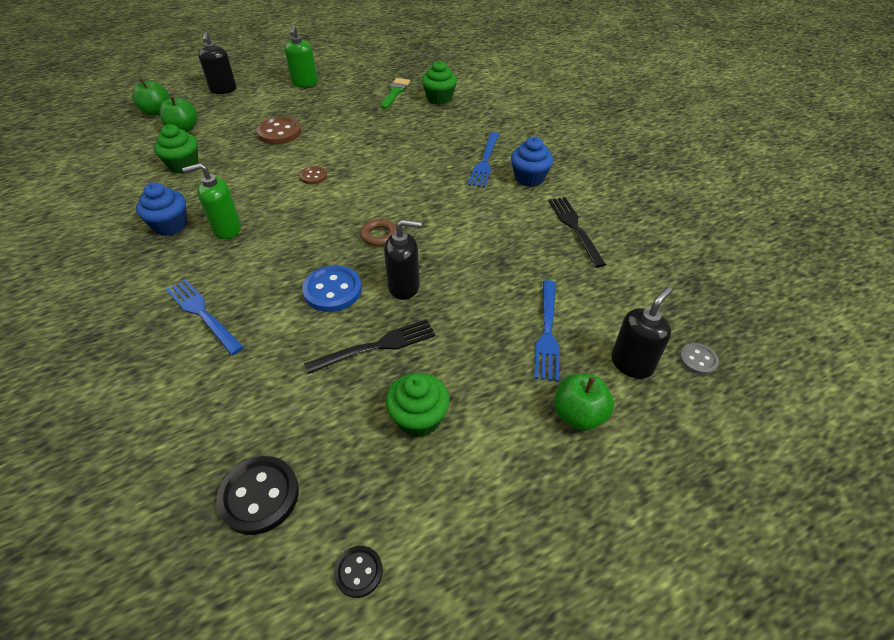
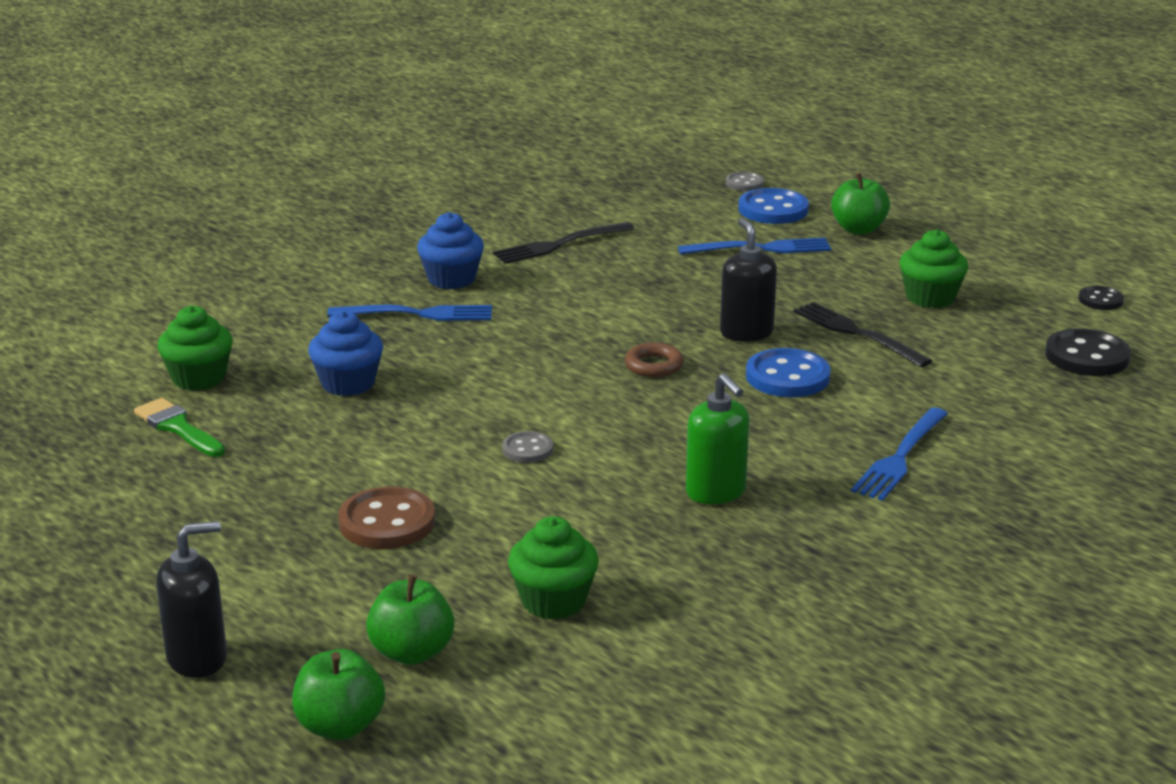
camera: 105 degrees left, 20 degrees down
blue cupcake [136,183,187,236] -> blue cupcake moved to [308,311,383,396]
green soap dispenser [285,25,318,87] -> none
brown button [300,166,327,185] -> grey button [502,431,553,463]
green brush [381,78,410,109] -> green brush turned 45 degrees clockwise [134,398,225,457]
black soap dispenser [611,287,672,379] -> blue button [738,188,809,224]

